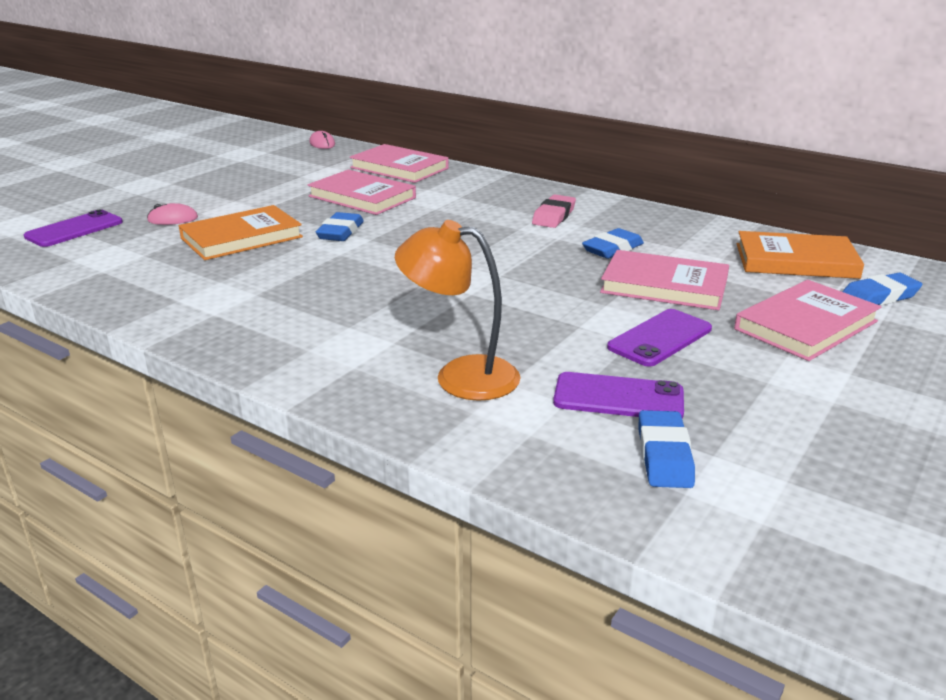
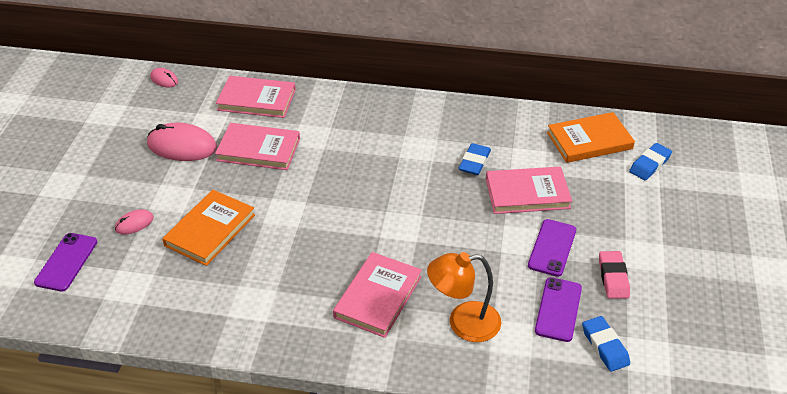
camera: 25 degrees left, 15 degrees up
blue eraser [316,212,364,241] -> none
pink eraser [532,194,576,228] -> pink eraser moved to [599,251,630,299]
purple phone [553,372,684,419] -> purple phone turned 60 degrees counterclockwise [535,277,582,342]
pink book [734,280,882,361] -> pink book moved to [333,252,422,338]
none -> pink mouse [147,123,217,161]

